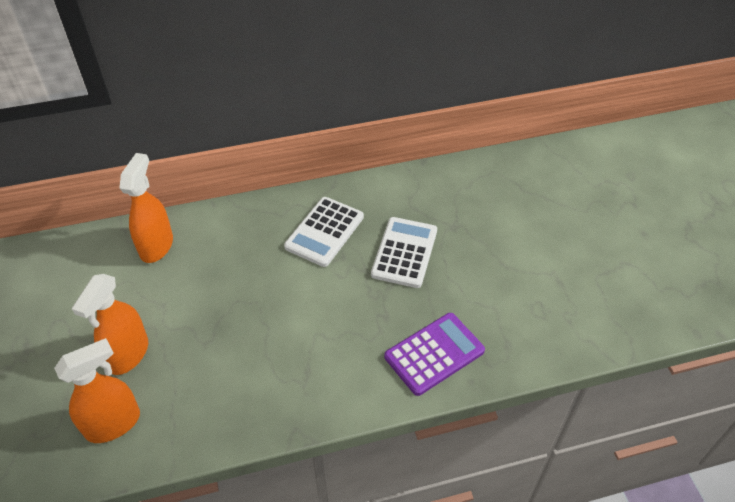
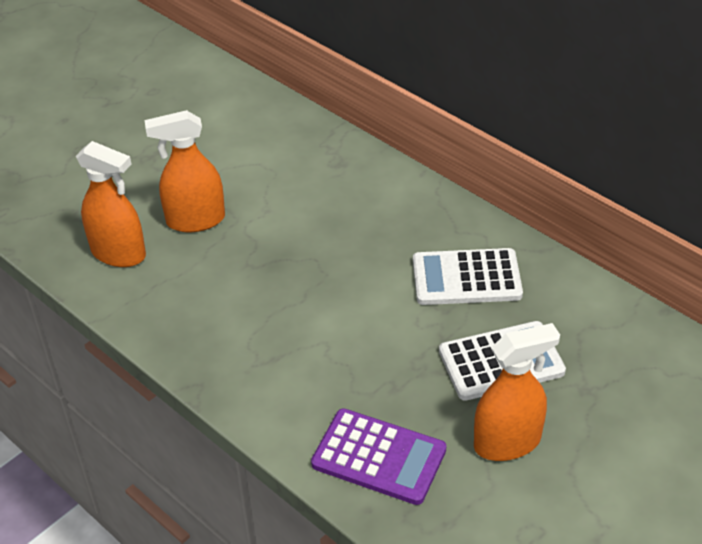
camera: 60 degrees right, 5 degrees down
orange spray bottle [119,153,173,263] -> orange spray bottle moved to [474,323,560,461]

